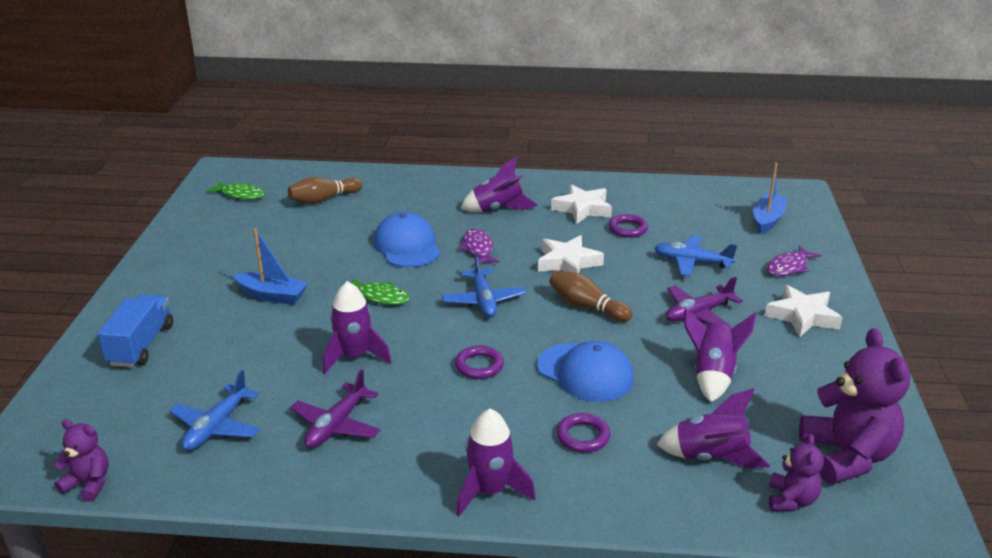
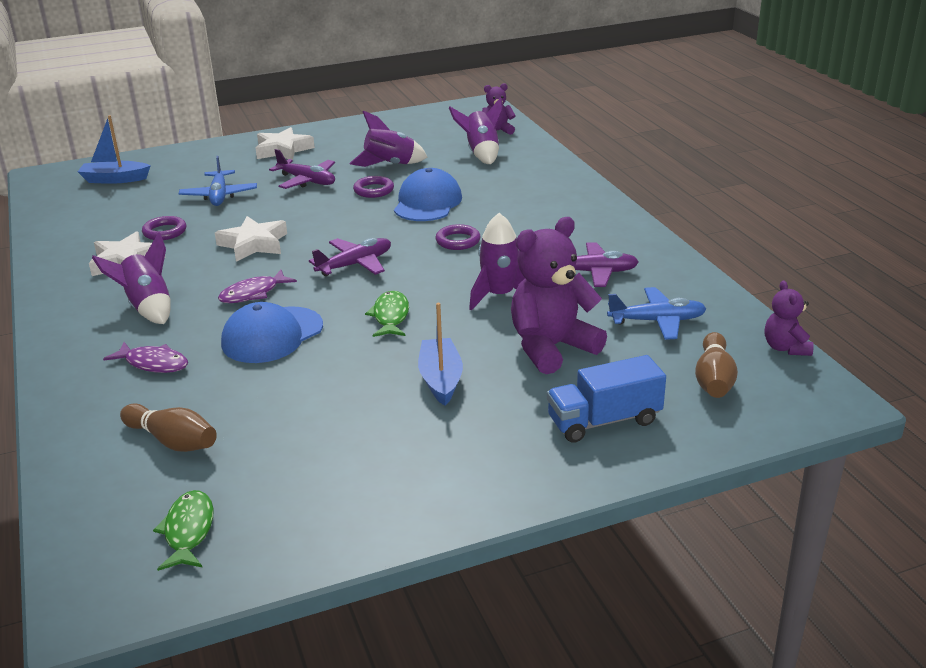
camera: 115 degrees left, 0 degrees up
blue plane [442,254,526,317] -> purple plane [309,238,391,276]
purple rocket [456,409,536,516] -> none
brown bowling pin [549,271,632,322] -> brown bowling pin moved to [695,332,738,398]
purple ring [556,413,610,452] -> purple ring moved to [353,176,394,198]
purple fish [766,245,821,276] -> purple fish moved to [103,342,188,373]
purple teddy bear [799,328,910,484] -> purple teddy bear moved to [511,217,607,374]

